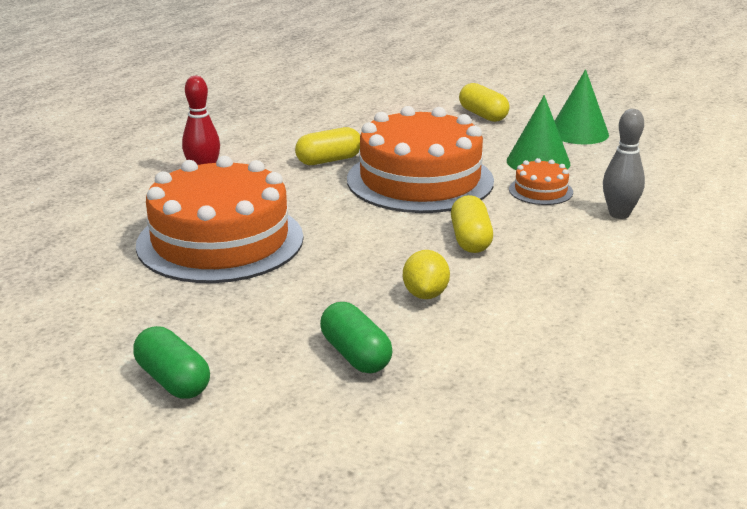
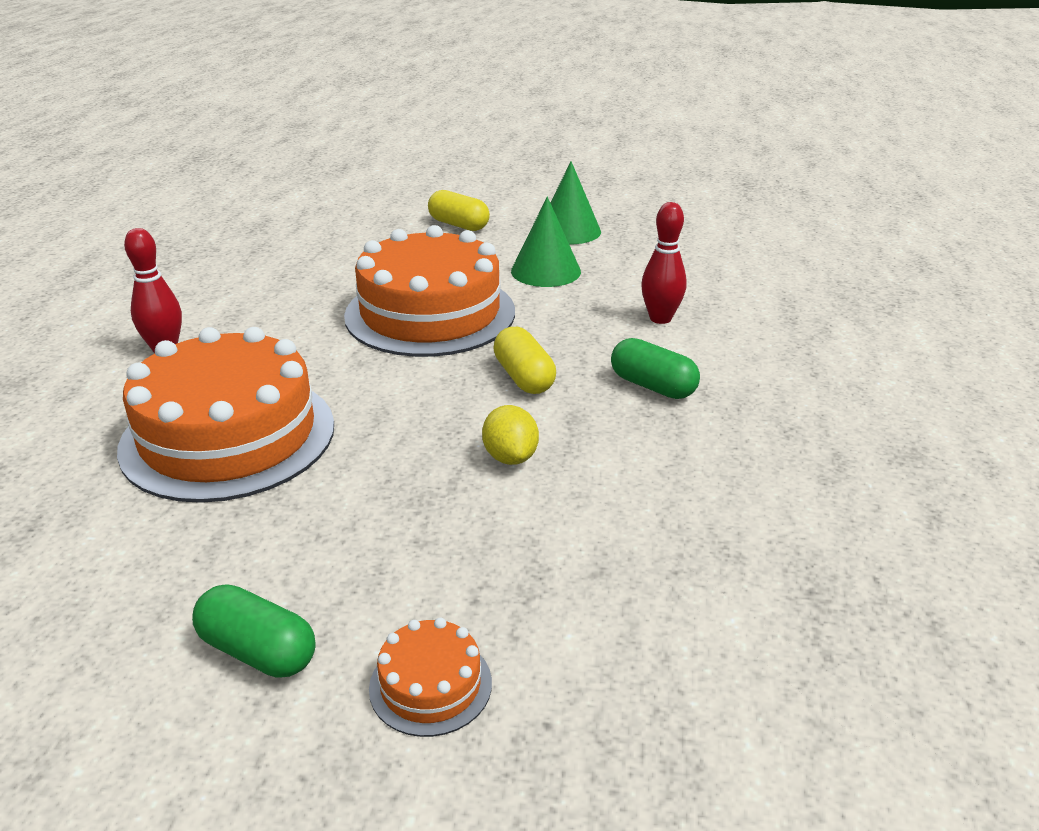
camera: 20 degrees left, 5 degrees up
yellow capsule [295,127,360,165] -> none
green capsule [320,302,393,373] -> green capsule moved to [611,338,700,399]
orange cake [509,158,573,205] -> orange cake moved to [369,618,492,737]
grey bowling pin [603,109,645,219] -> red bowling pin [641,202,687,324]

